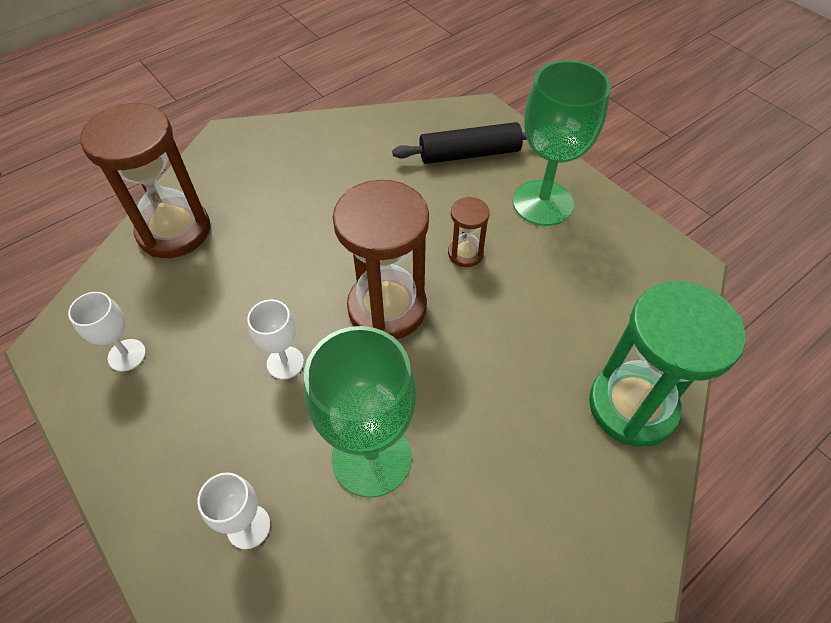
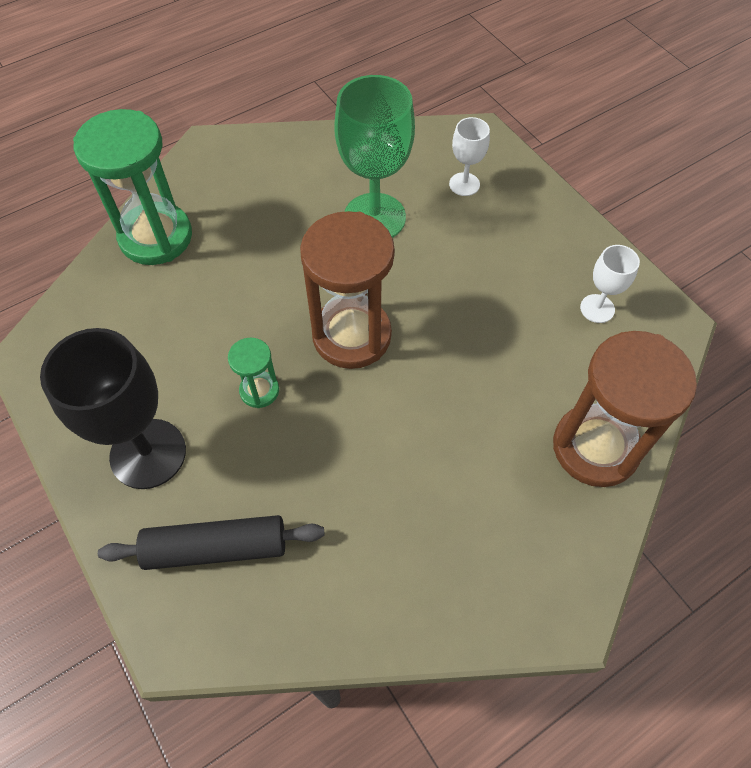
camera: 175 degrees left, 5 degrees up
white goblet [247,300,304,379] -> none
brown hourglass [448,197,490,267] -> green hourglass [228,338,279,408]
green goblet [513,60,611,226] -> black goblet [40,328,186,489]

